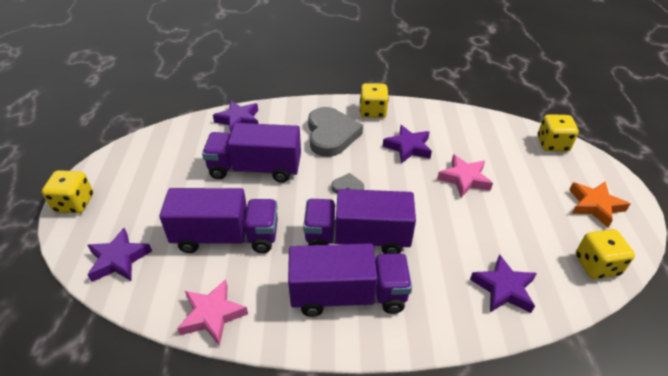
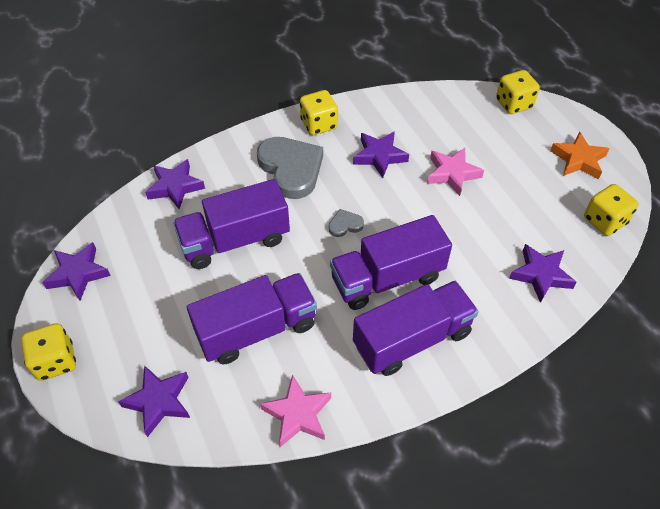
camera: 25 degrees left, 10 degrees up
none -> purple star [42,242,111,301]

